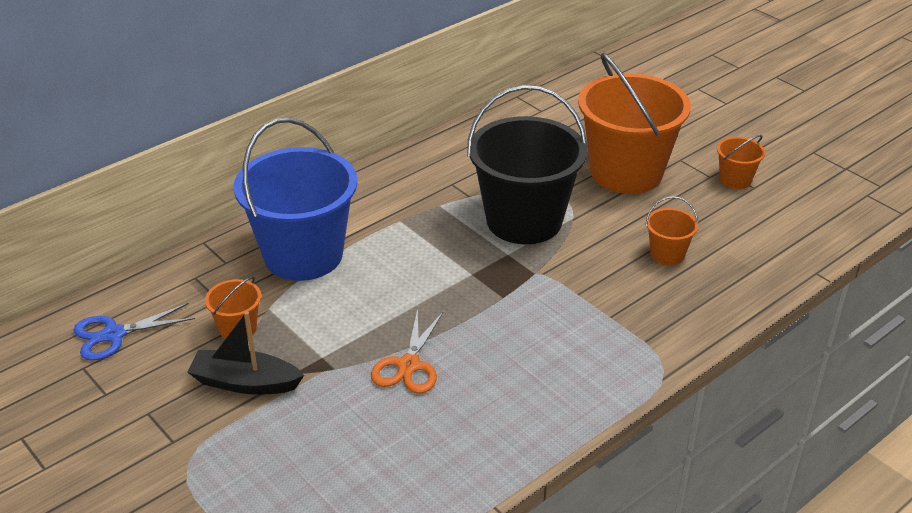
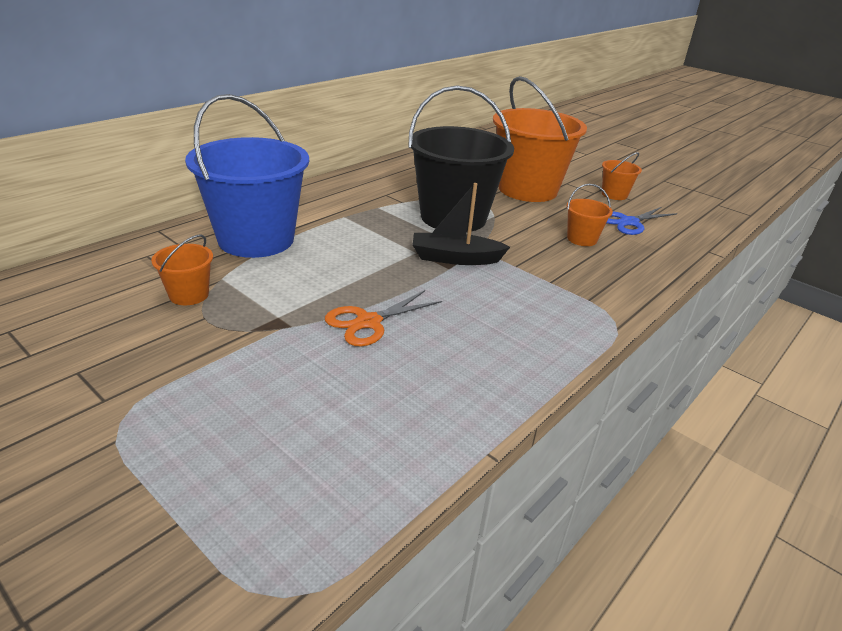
camera: 10 degrees left, 5 degrees down
blue scissors [74,303,195,361] -> blue scissors moved to [606,207,678,235]
black boat [187,311,304,395] -> black boat moved to [413,183,510,265]
orange scissors [371,309,443,394] -> orange scissors turned 45 degrees clockwise [325,290,442,346]

